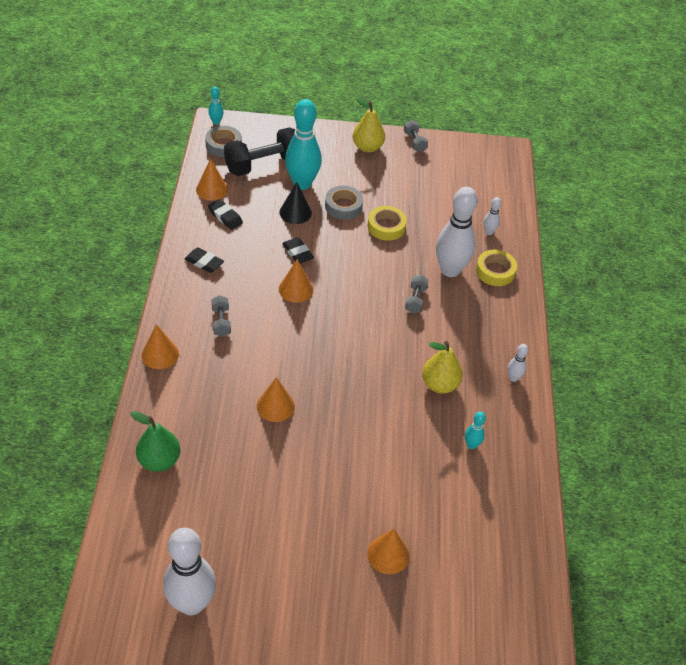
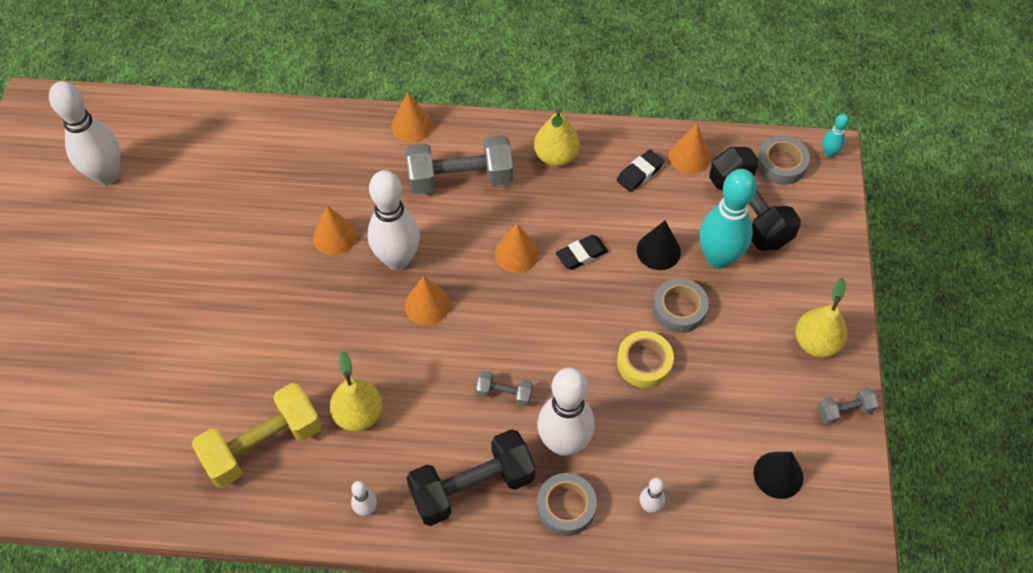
camera: 95 degrees right, 10 degrees up
green pear [130,411,180,472] -> none
black eraser [184,247,224,273] -> yellow pear [534,109,580,166]
grey dumbbell [211,295,231,337] -> grey dumbbell [406,135,513,194], size x2.11
orange cone [367,529,410,574] -> orange cone moved to [405,276,450,325]
turquoise bowling pin [465,412,486,449] -> yellow dumbbell [191,383,322,488]
yellow tape [476,250,517,286] -> grey tape [537,473,597,536]
none -> white bowling pin [368,170,420,270]
none -> black dumbbell [406,429,535,526]
none -> black cone [754,452,803,499]

